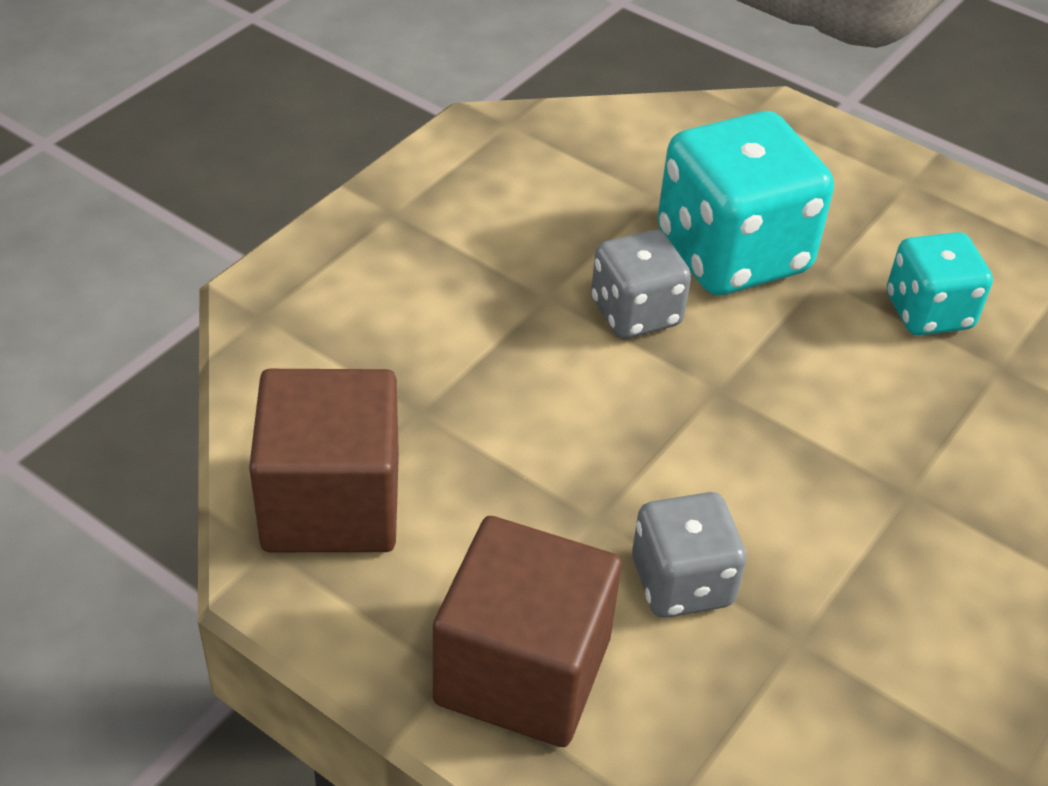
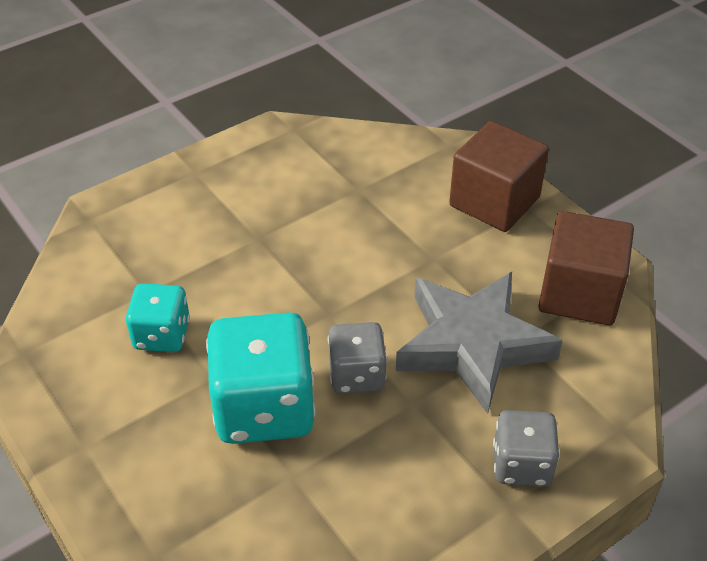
camera: 160 degrees left, 0 degrees up
grey dice [632,492,746,618] -> grey dice moved to [493,410,560,487]
none -> grey star [396,272,563,414]

